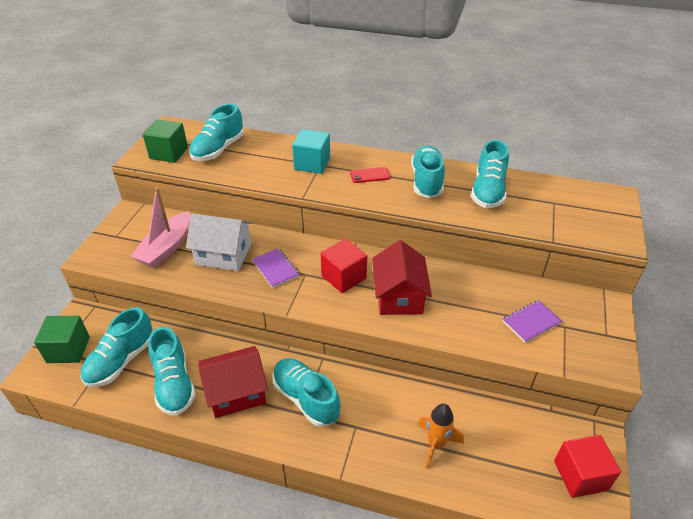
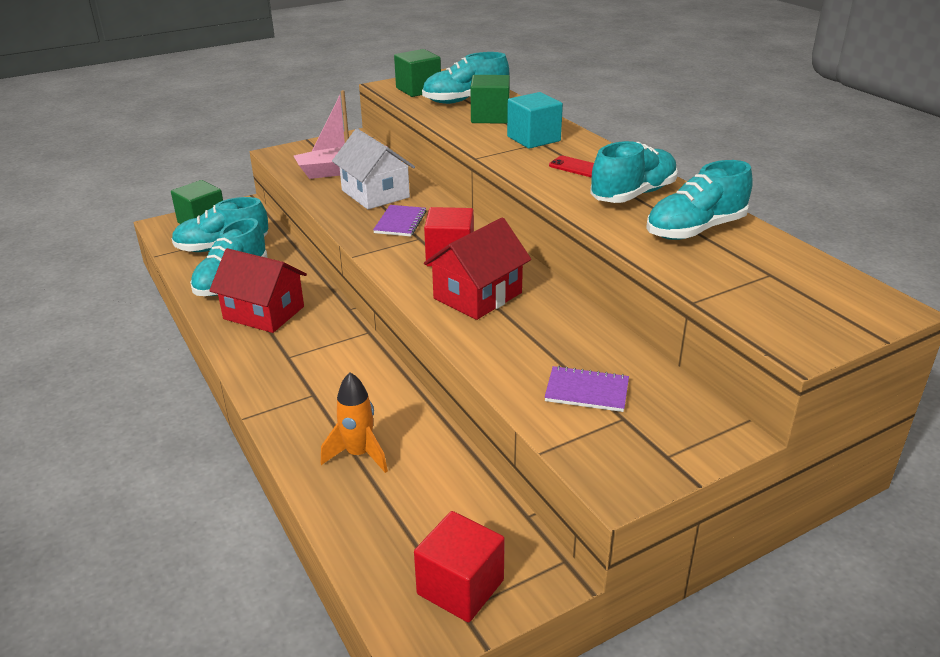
camera: 45 degrees right, 10 degrees down
turquoise shoe [272,358,340,427] -> none
none -> green cube [470,75,510,123]

